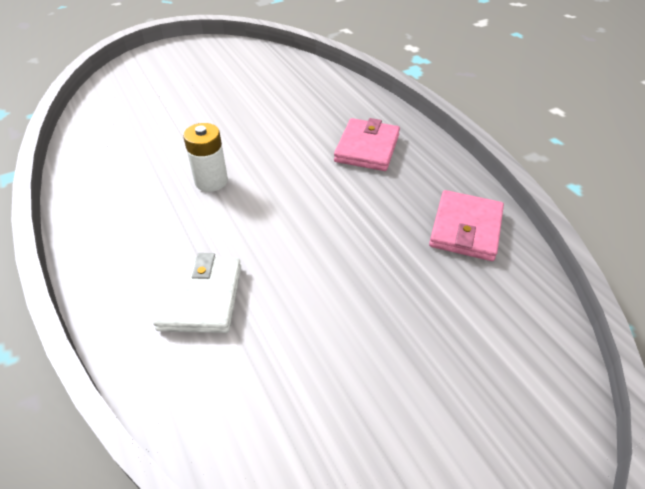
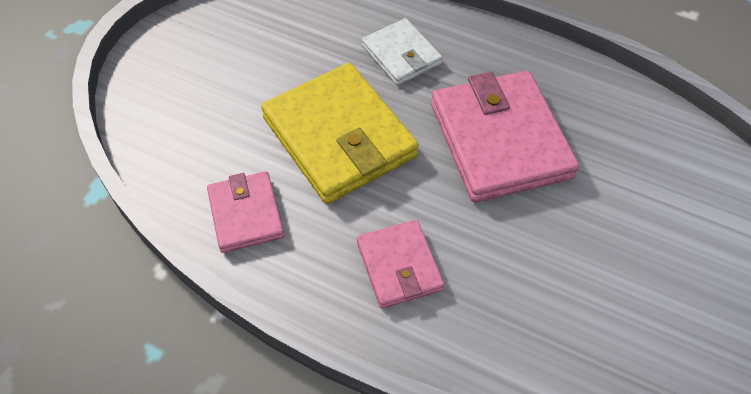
camera: 145 degrees right, 10 degrees up
white battery [183,123,228,192] -> pink wallet [431,71,579,202]
none -> yellow wallet [261,63,419,204]

